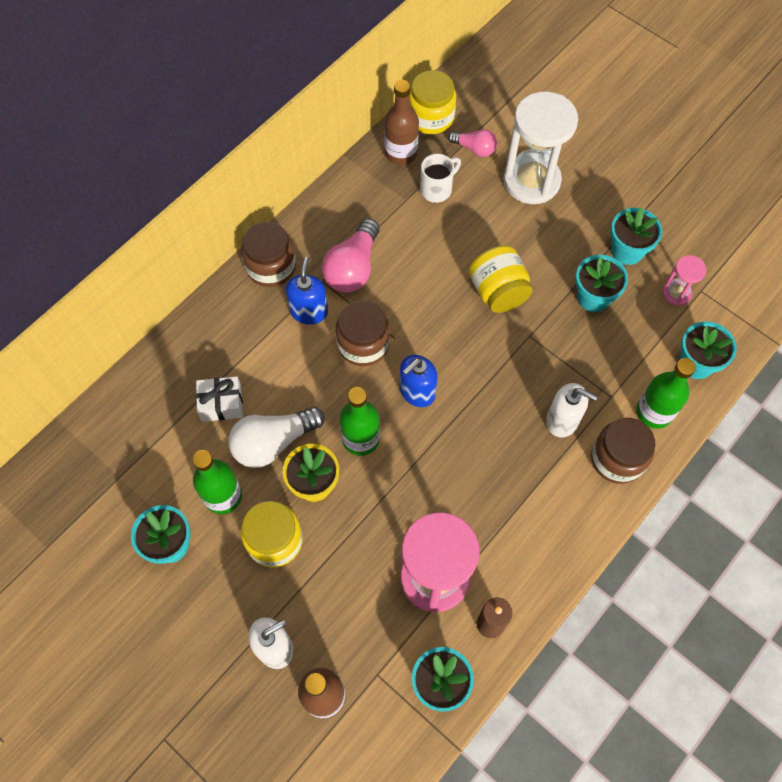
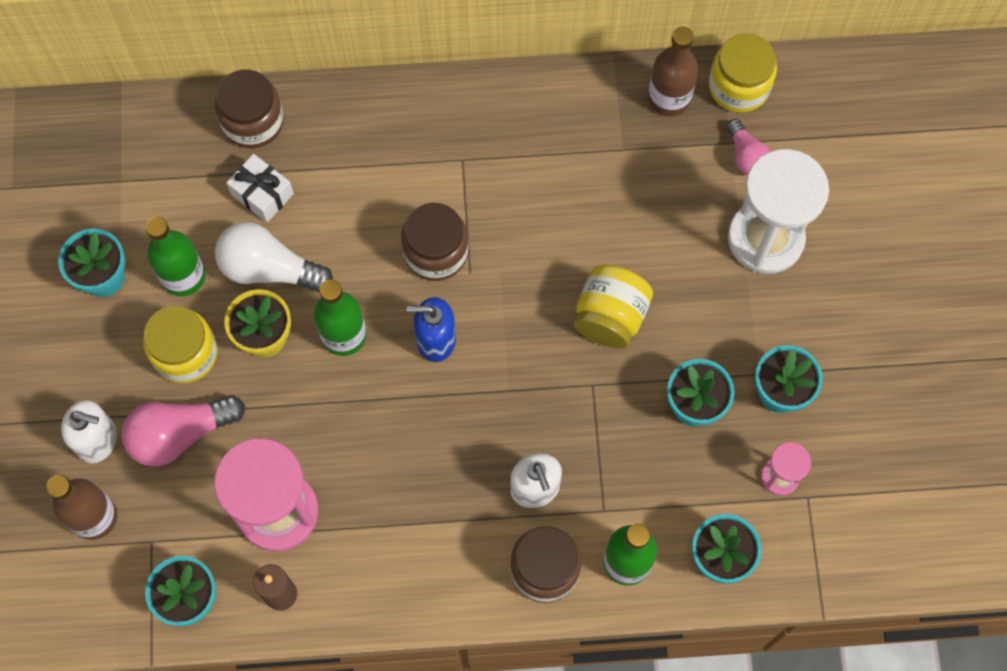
camera: 45 degrees right, 5 degrees up
brown jar [241,222,296,287] -> brown jar moved to [215,69,284,148]
blue soap dispenser [286,257,328,325] -> none
pink light bulb [322,218,380,293] -> pink light bulb moved to [122,395,245,466]
white mug [420,154,461,203] -> none

